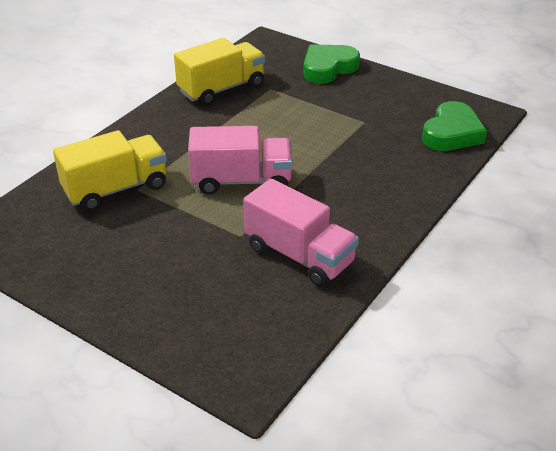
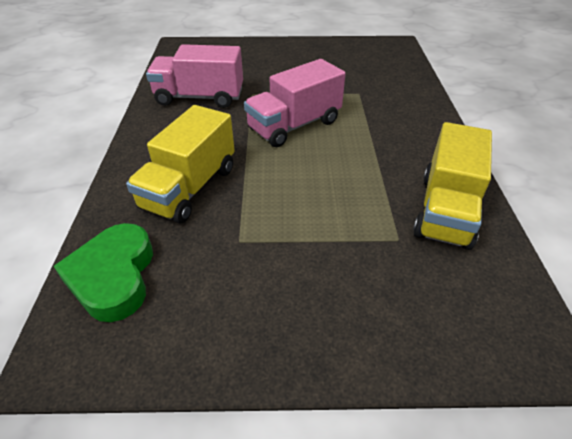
camera: 145 degrees right, 5 degrees up
yellow truck [53,130,167,211] -> yellow truck moved to [126,105,235,224]
green heart [303,45,360,84] -> none

